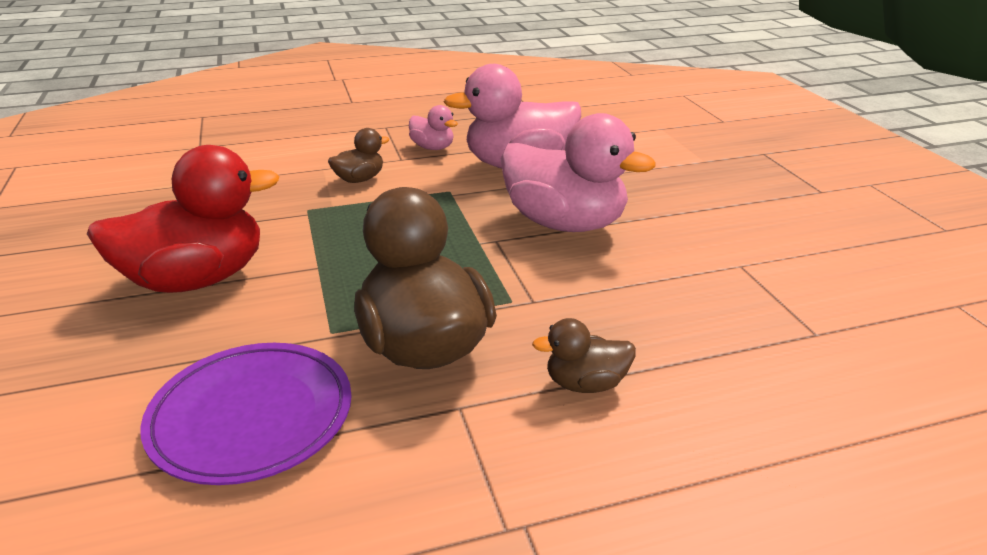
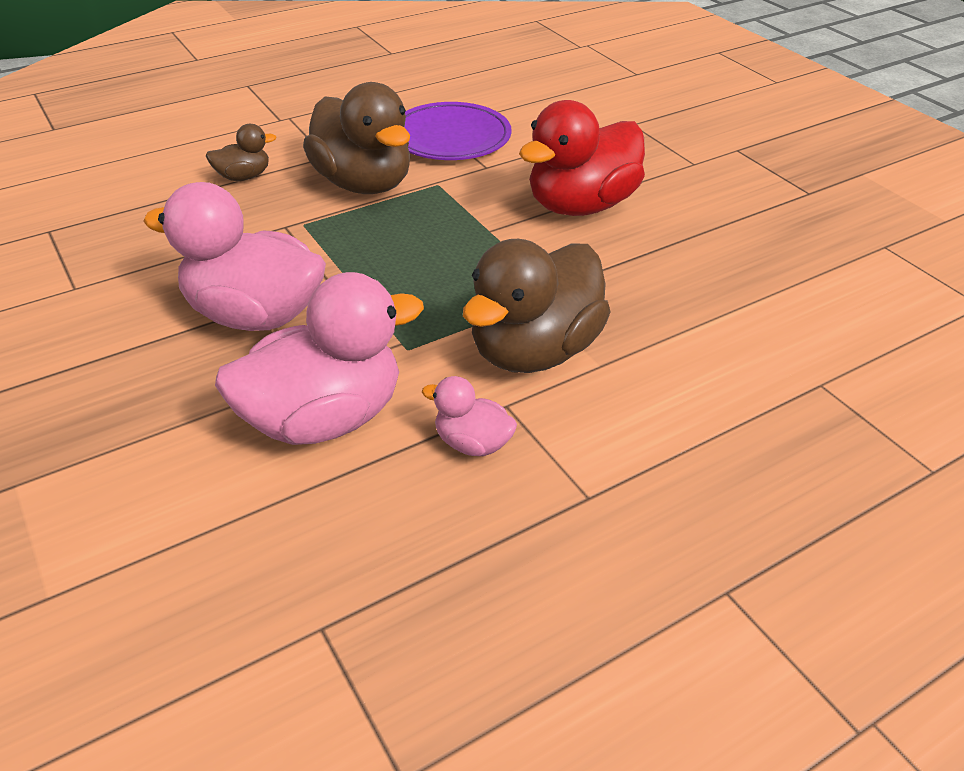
camera: 165 degrees right, 10 degrees up
brown duck [328,128,389,183] -> brown duck [463,239,611,373], size x2.11

